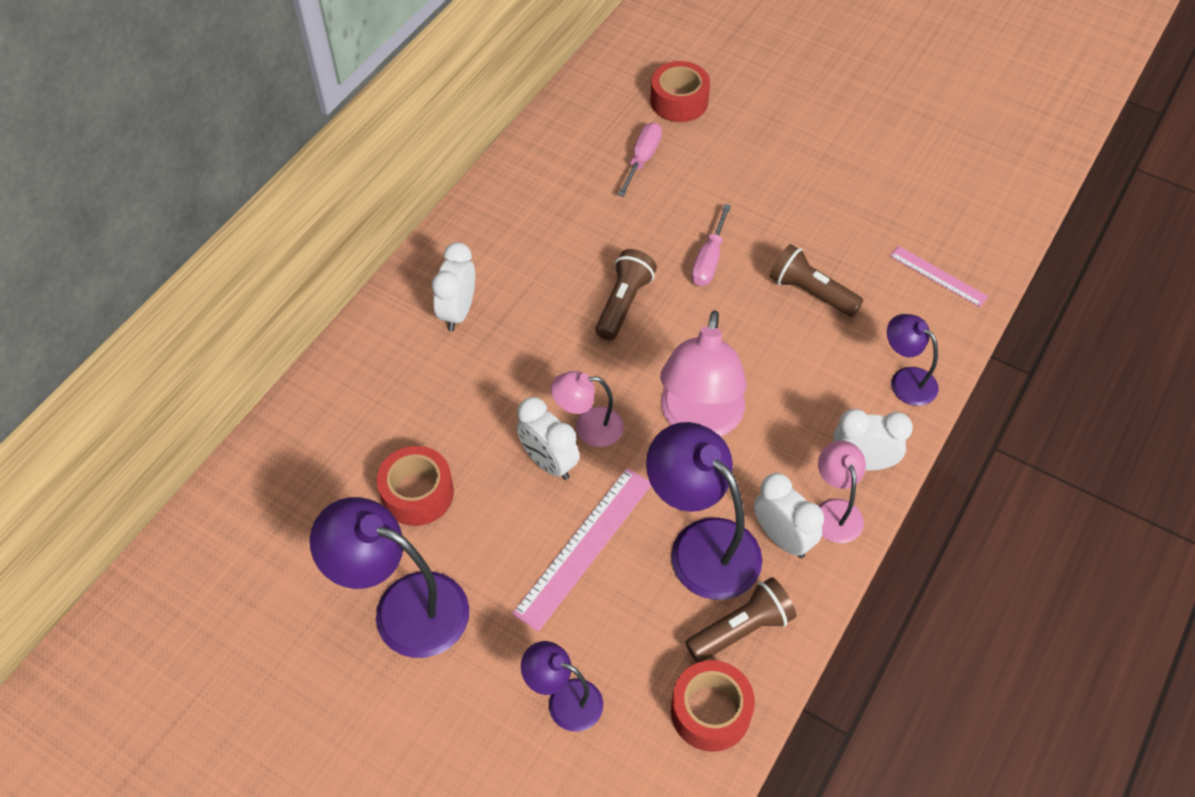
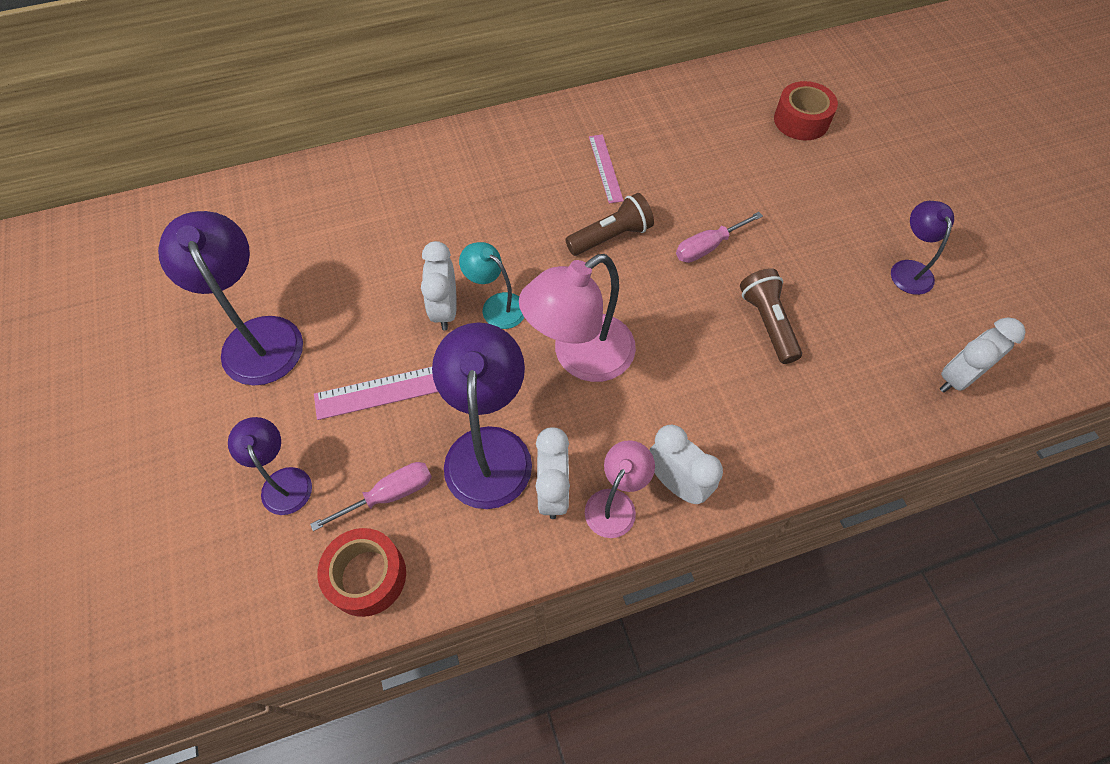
camera: 40 degrees right, 5 degrees up
red tape [377,446,454,526] -> none
white clock [432,242,475,331] -> white clock moved to [940,318,1026,392]
pink lamp [551,371,624,447] -> turquoise lamp [459,242,525,329]
pink screwdriver [618,122,662,197] -> pink screwdriver moved to [310,462,432,531]
brown flashlight [685,577,796,663] -> none
purple lamp [887,314,938,406] -> purple lamp moved to [891,201,954,295]
pink ruler [890,246,988,307] -> pink ruler moved to [589,134,624,204]

